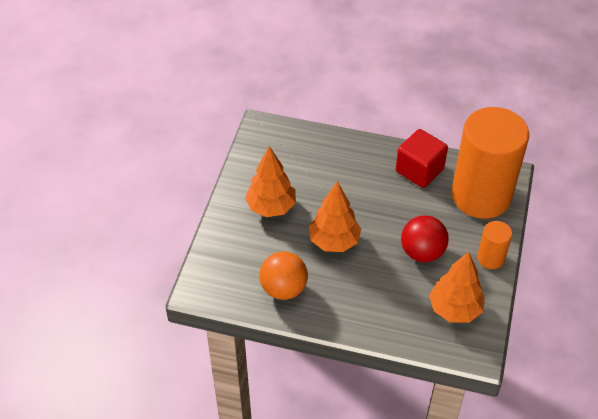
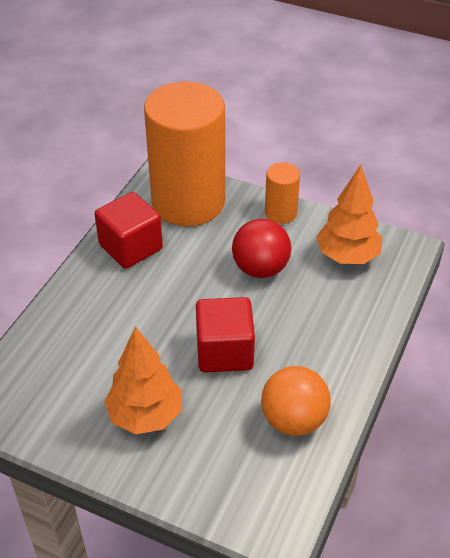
camera: 80 degrees left, 5 degrees down
orange tree [309,181,361,252] -> red cube [196,297,255,373]

